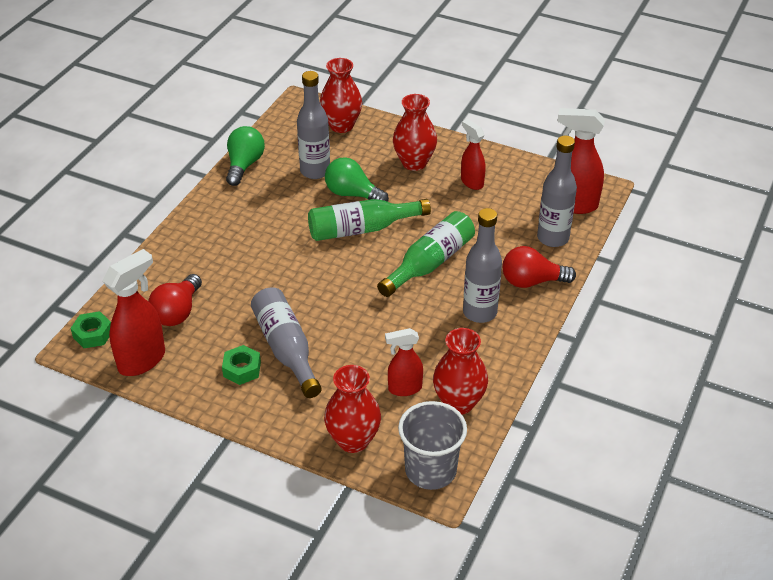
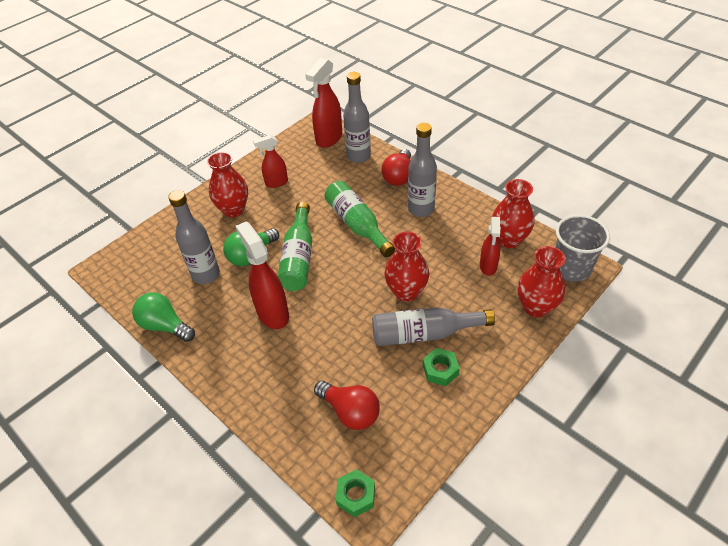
camera: 70 degrees left, 5 degrees up
red spray bottle [102,249,165,376] -> red spray bottle moved to [236,221,289,329]
red vase [320,58,362,133] -> red vase moved to [385,231,429,302]

